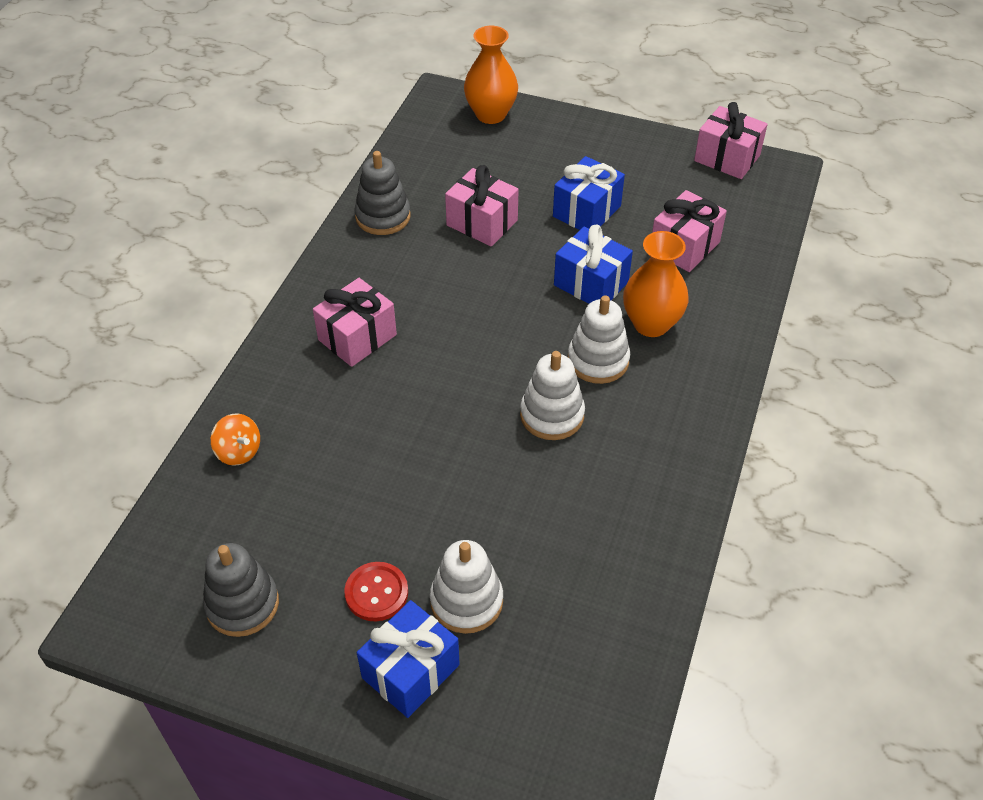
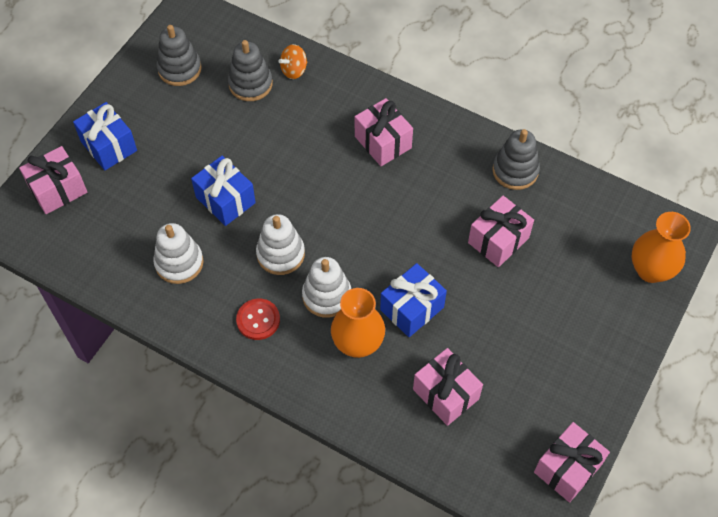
camera: 100 degrees right, 10 degrees up
red button [344,562,408,621] -> red button moved to [236,299,280,340]
white stacking toy [430,540,503,634] -> white stacking toy moved to [153,223,204,284]
blue gift [553,156,625,230] -> blue gift moved to [191,156,256,226]
none -> pink gift [19,146,88,214]
none -> grey stacking toy [228,40,273,101]

